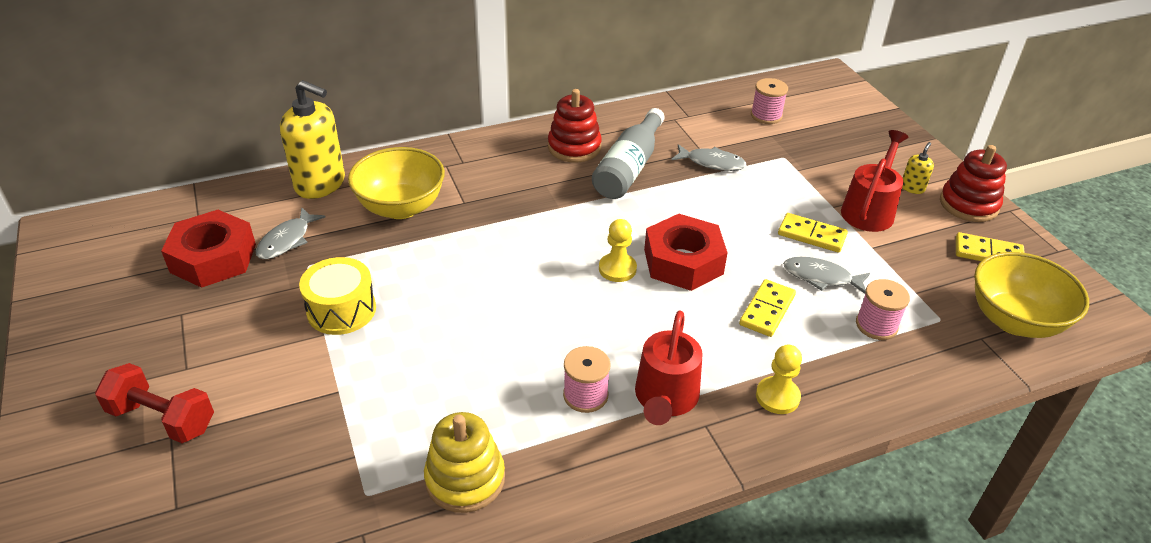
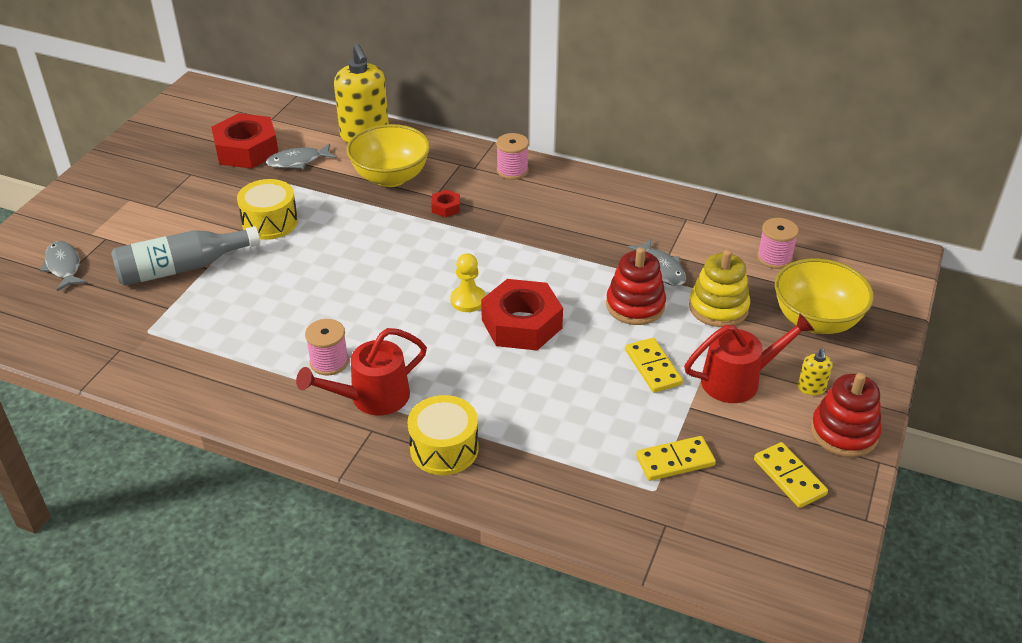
camera: 45 degrees right, 0 degrees up
red dumbbell [95,363,214,443] -> none
yellow stacking toy [424,412,505,513] -> yellow stacking toy moved to [689,249,750,327]
red stacking toy [548,89,602,163] -> red stacking toy moved to [606,247,666,325]
grey bottle [592,108,665,199] -> grey bottle moved to [111,226,260,286]
yellow domino [739,279,796,337] -> yellow domino moved to [636,436,716,481]
yellow pawn [756,345,802,414] -> yellow drum [407,395,479,475]
grey fish [783,257,870,293] -> grey fish moved to [40,241,86,291]
pink spool [856,279,910,340] -> pink spool moved to [496,133,529,180]
yellow soap dispenser [902,142,934,194] -> yellow soap dispenser turned 105 degrees clockwise [798,348,833,396]
yellow bowl [974,252,1089,338] -> yellow bowl moved to [775,258,874,334]
none -> red nut [431,190,460,218]

